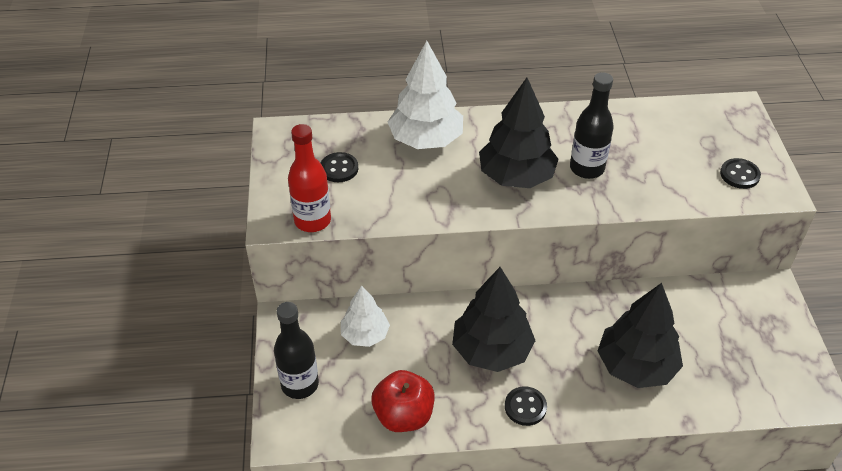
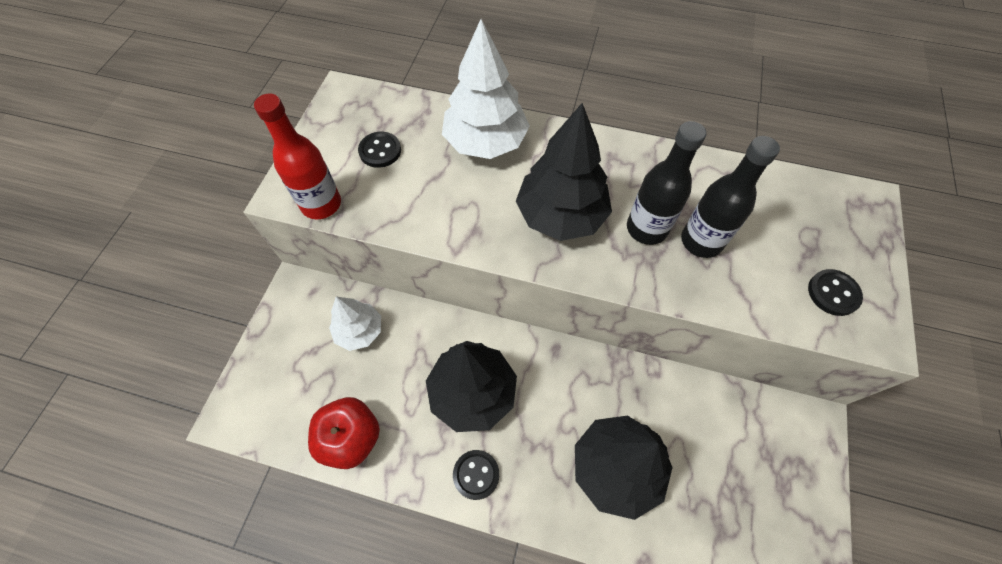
camera: 20 degrees right, 15 degrees up
black bottle [274,302,319,399] -> black bottle moved to [681,136,780,258]

